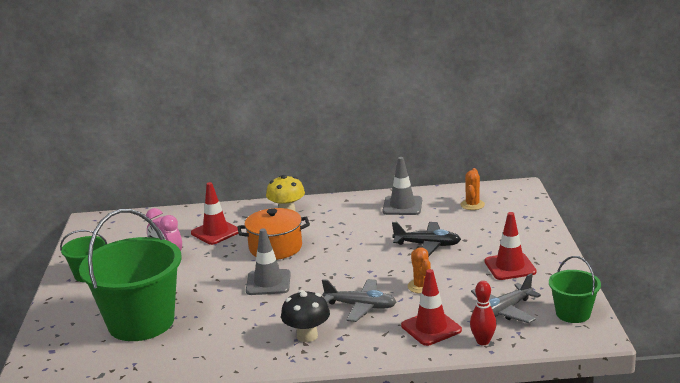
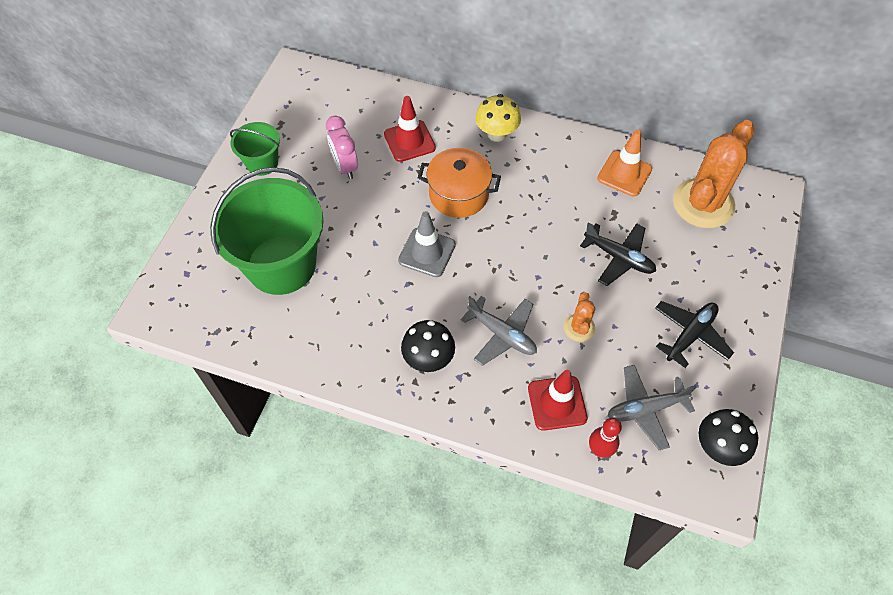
camera: 20 degrees right, 35 degrees up
grey traffic cone [383,157,422,215] -> orange traffic cone [597,129,652,197]
orange cactus [461,168,485,210] -> orange cactus [673,120,755,228], size x2.13
red traffic cone [484,212,537,280] -> black plane [655,301,734,368]
green bucket [549,256,601,323] -> black mushroom [699,409,758,466]

